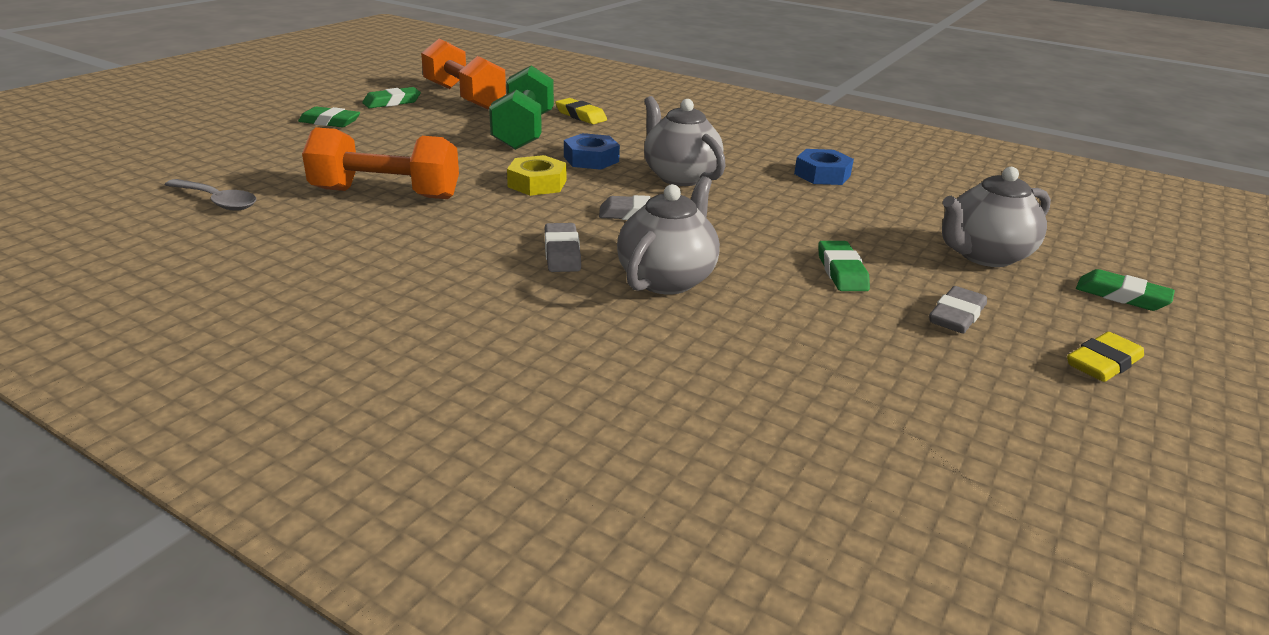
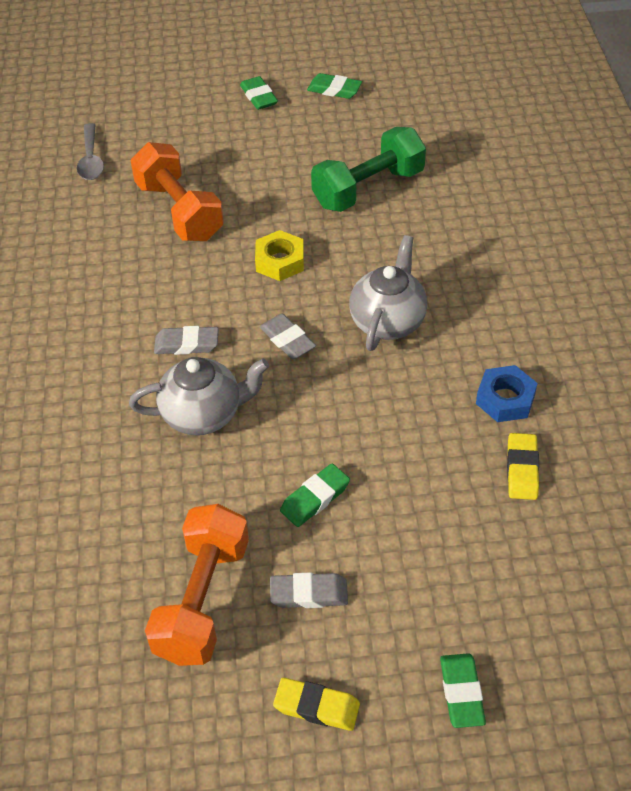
camera: 55 degrees right, 20 degrees up
orange dumbbell [421,39,506,109] -> orange dumbbell moved to [145,504,249,666]
grey eraser [545,223,581,272] -> grey eraser turned 45 degrees clockwise [154,326,219,355]
yellow eraser [555,98,607,124] -> yellow eraser moved to [507,433,539,500]
blue nut [564,133,620,170] -> none
grey teapot [942,167,1051,267] -> none

